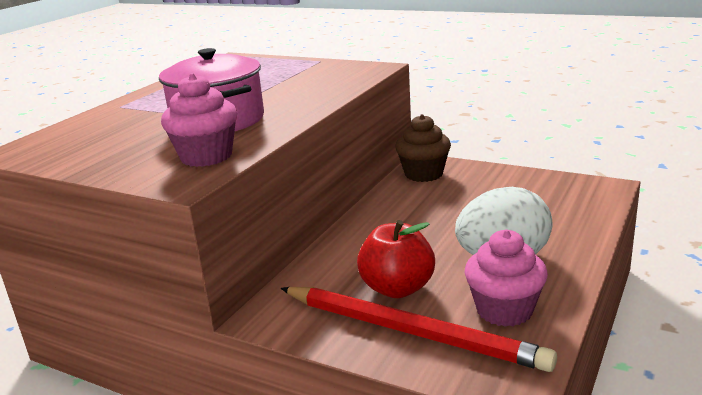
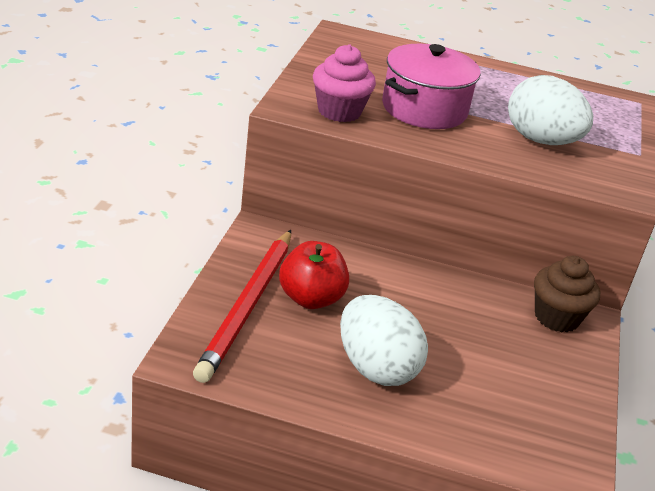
camera: 70 degrees right, 10 degrees up
pink cupcake [465,229,548,327] -> none
none -> white egg [508,75,593,145]

